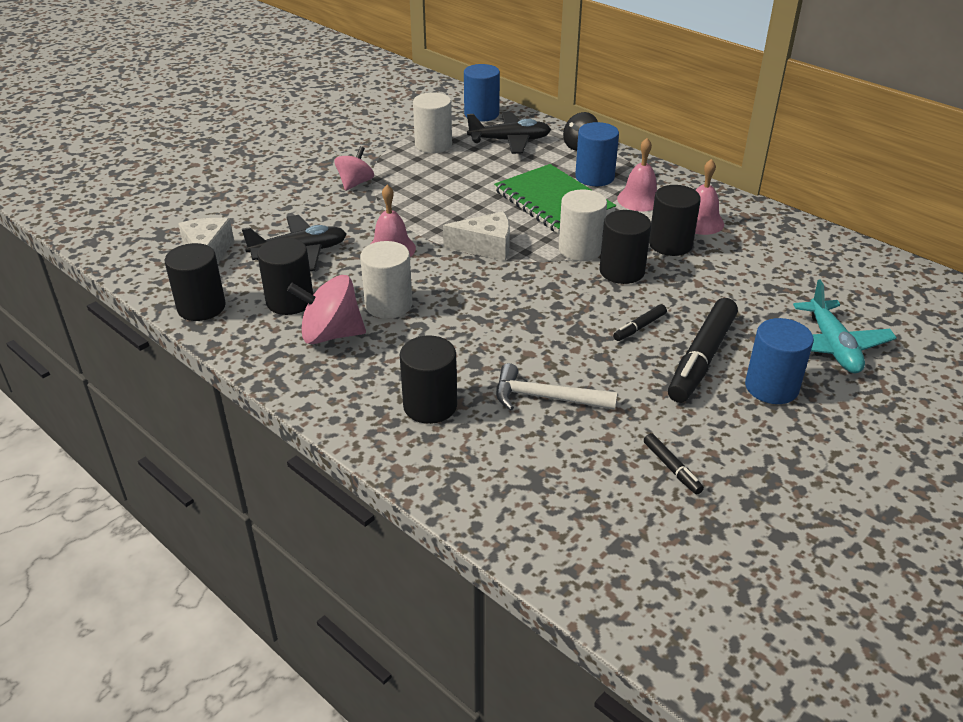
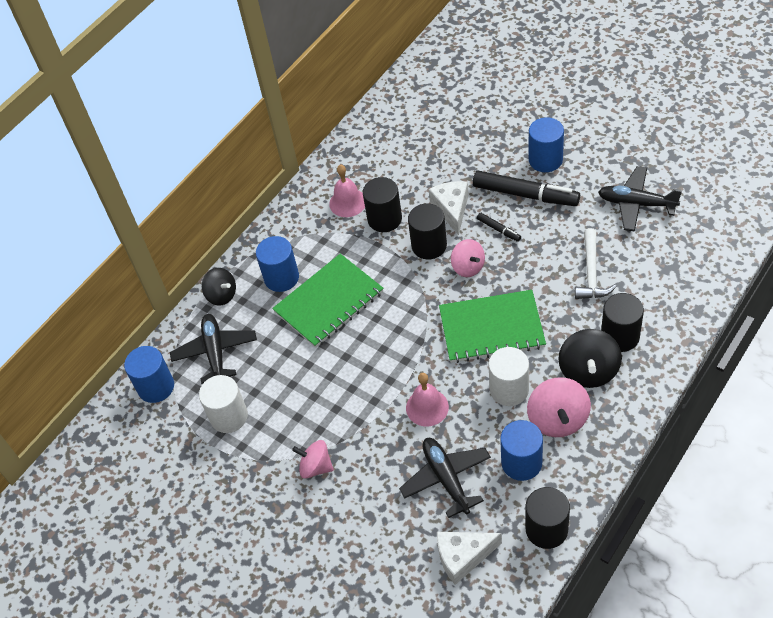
camera: 90 degrees left, 15 degrees up
black cylinder [257,238,313,315] -> blue cylinder [500,420,543,481]
white cheese [443,211,510,261] -> white cheese moved to [428,181,469,235]
white cylinder [559,190,607,261] -> none
pink bell [617,138,657,211] -> none
black marker [644,433,704,494] -> black plane [598,166,682,232]
turquoise plane [793,279,897,373] -> none
none -> green notebook [439,290,546,363]
none -> pink spinning top [451,239,485,277]
none -> black spinning top [559,329,622,388]

